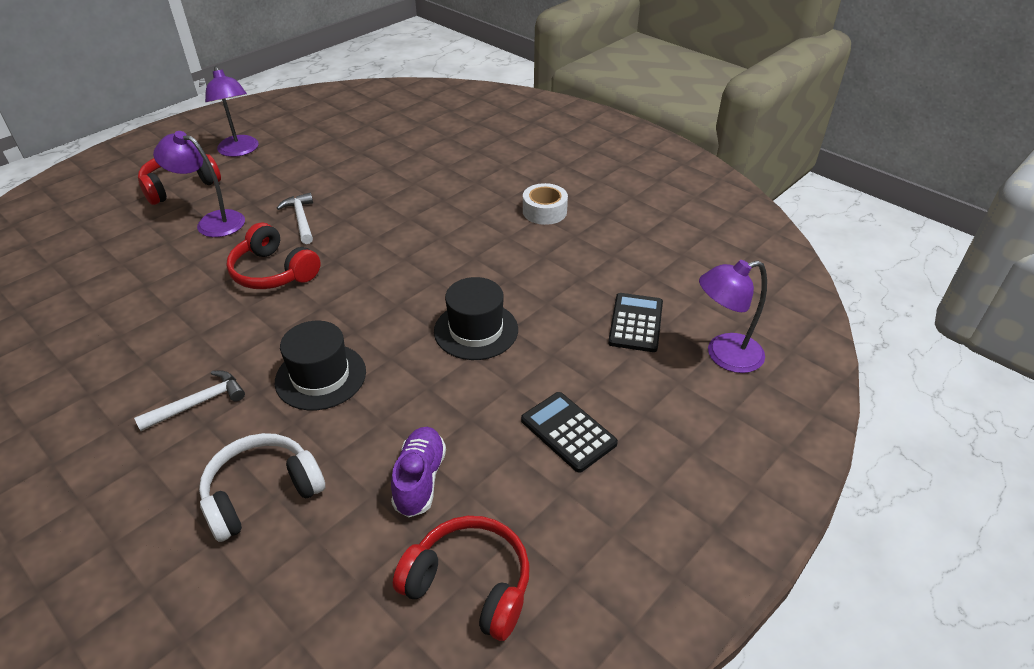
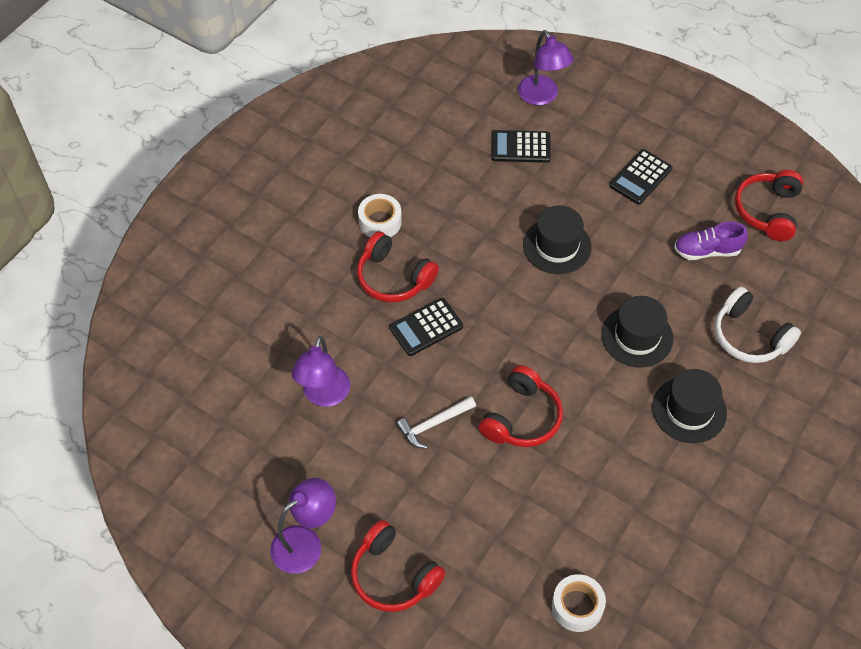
camera: 100 degrees left, 15 degrees up
white hammer [134,370,245,431] -> black hat [652,369,727,443]
purple lamp [153,131,245,237] -> purple lamp moved to [291,336,350,407]
none -> red headphones [357,231,439,302]
none -> black calculator [389,298,463,356]
none -> white tape [552,574,606,632]

